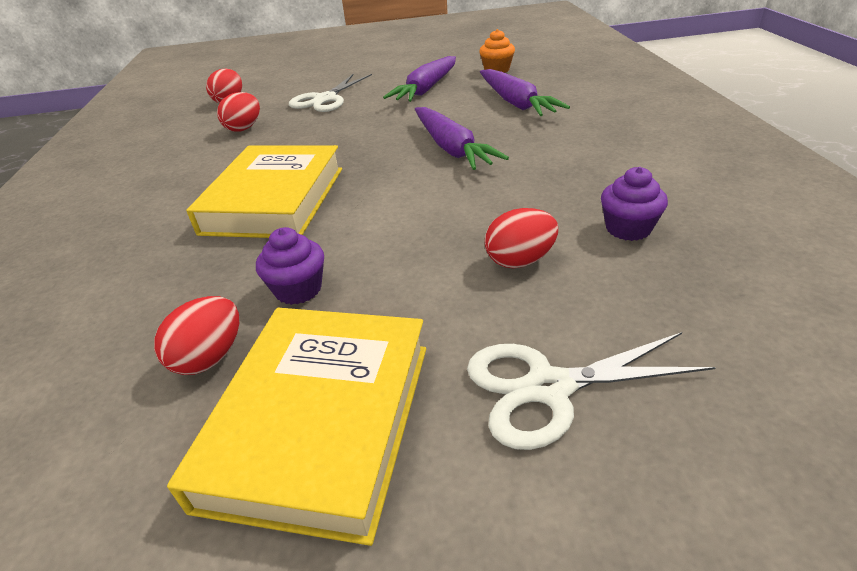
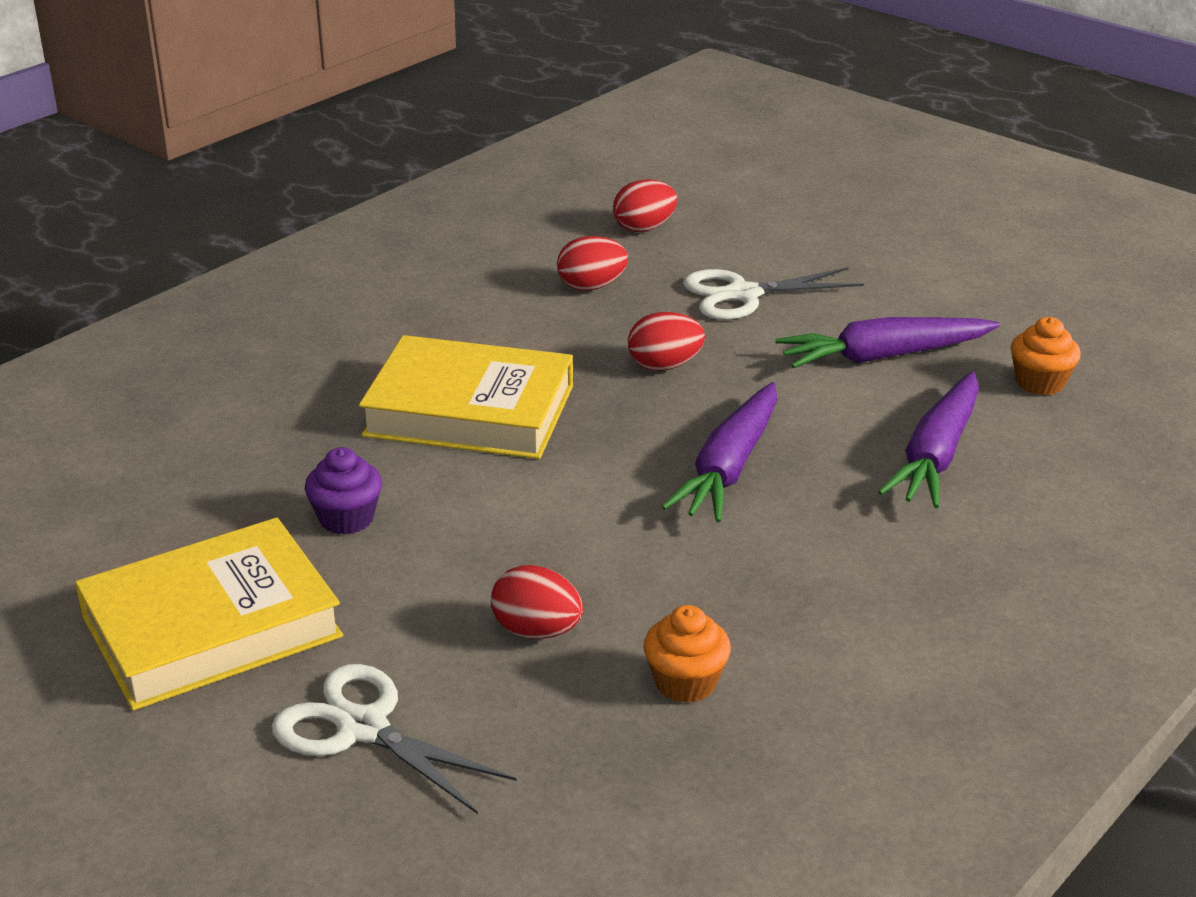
camera: 45 degrees right, 5 degrees down
red egg [154,296,239,375] -> red egg moved to [628,312,705,371]
yellow book [186,145,342,238] -> yellow book turned 45 degrees clockwise [359,335,573,459]
purple cupcake [601,167,668,241] -> orange cupcake [643,605,731,703]

